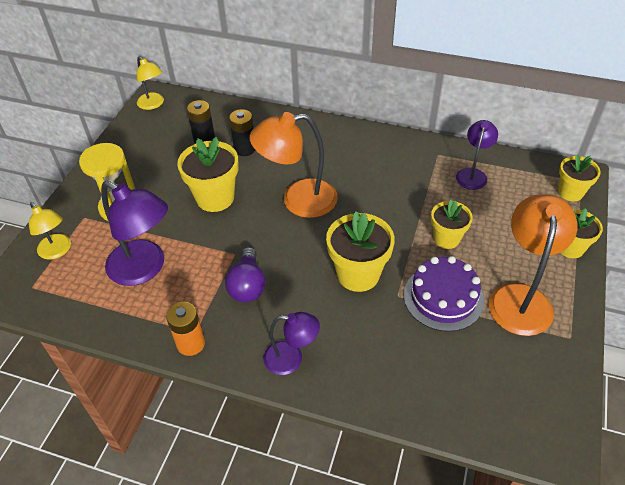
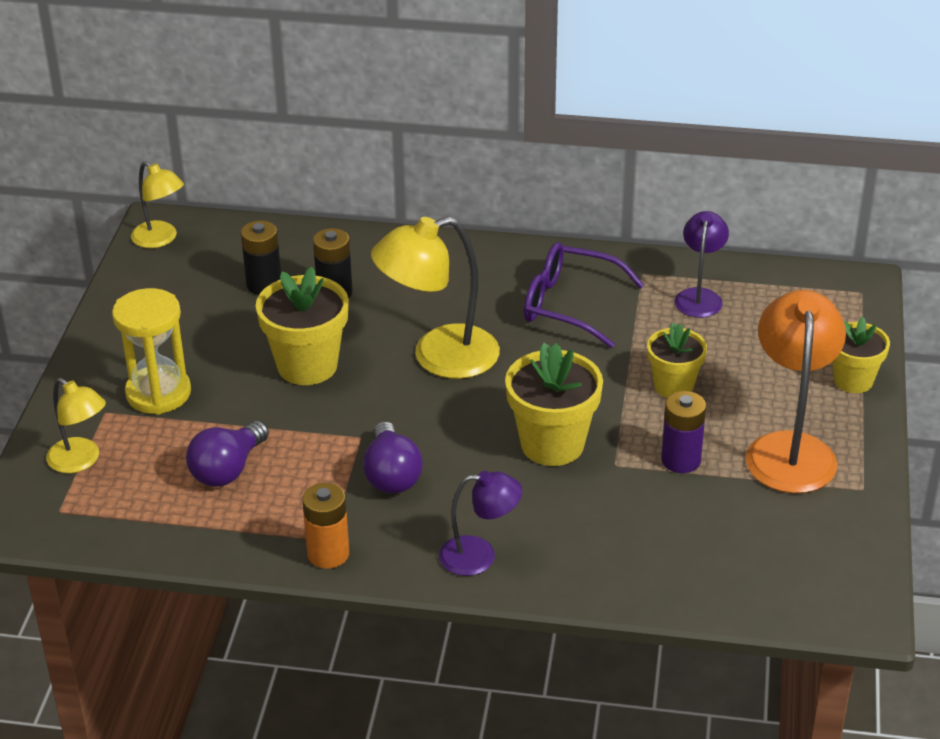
camera: 10 degrees left, 10 degrees down
purple lamp [101,181,168,286] -> purple light bulb [186,421,269,487]
orange lamp [249,112,338,218] -> yellow lamp [371,217,500,379]
purple cake [404,256,484,332] -> purple battery [661,391,706,473]
yellow flower pot [558,154,601,201] -> none
none -> purple glasses [524,242,644,348]

